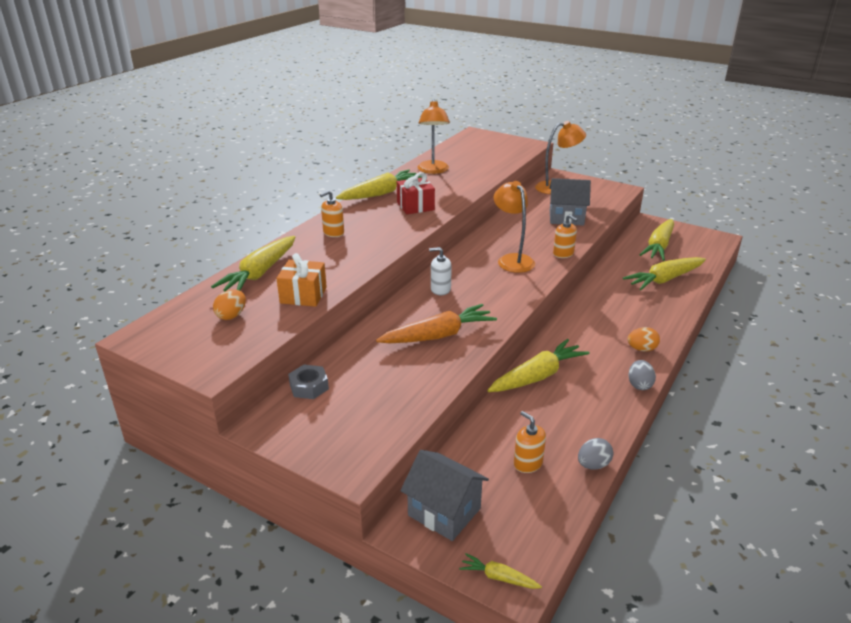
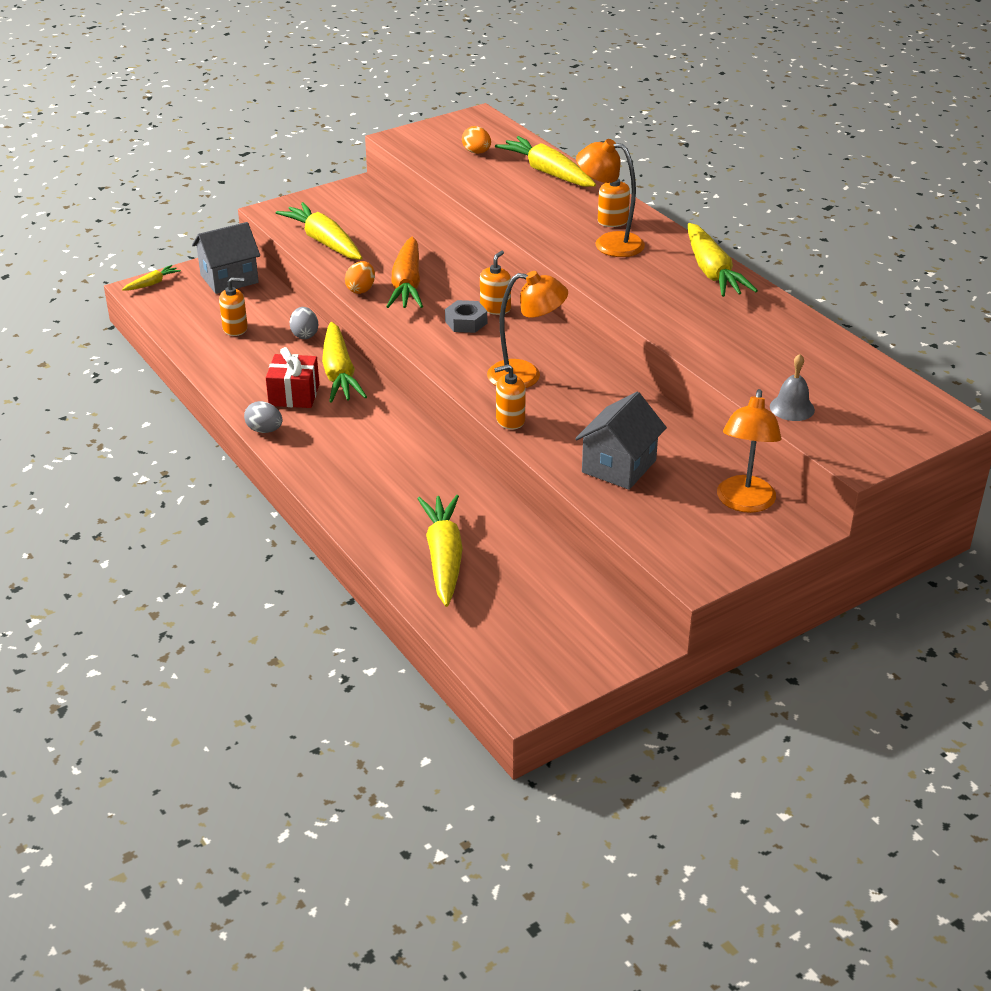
camera: 115 degrees right, 5 degrees up
orange gift [276,253,327,307] -> none
grey nut [288,365,329,399] -> grey nut moved to [445,300,487,333]
red gift [397,172,435,214] -> red gift moved to [266,347,319,408]
orange lamp [417,99,450,174] -> orange lamp moved to [576,139,645,257]
white soap dispenser [429,247,452,295] -> orange soap dispenser [480,251,511,315]
grey egg [578,438,613,470] -> grey egg moved to [290,307,318,339]
orange egg [628,327,660,351] -> orange egg moved to [345,261,375,294]
yellow carrot [640,219,674,261] -> yellow carrot moved to [276,202,362,260]
none -> grey bell [770,354,815,421]

